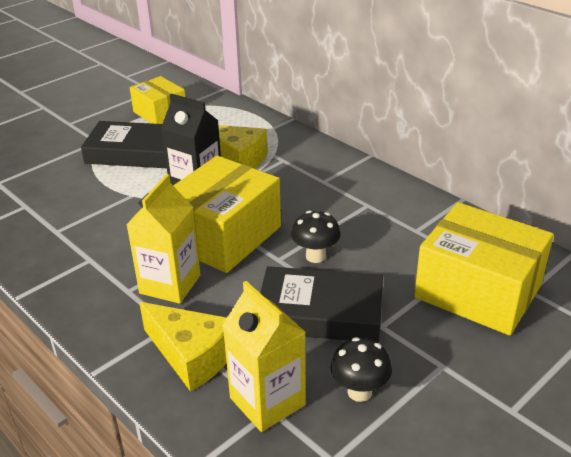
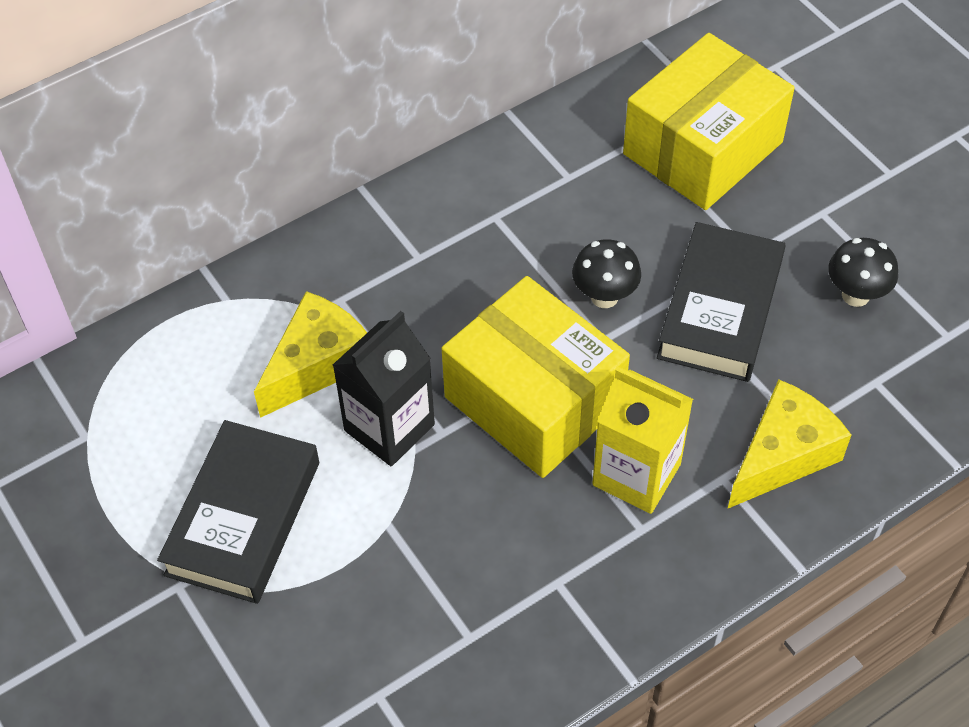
camera: 80 degrees left, 20 degrees up
yellow box [130,76,185,124] -> none
yellow carton [223,281,306,432] -> none

